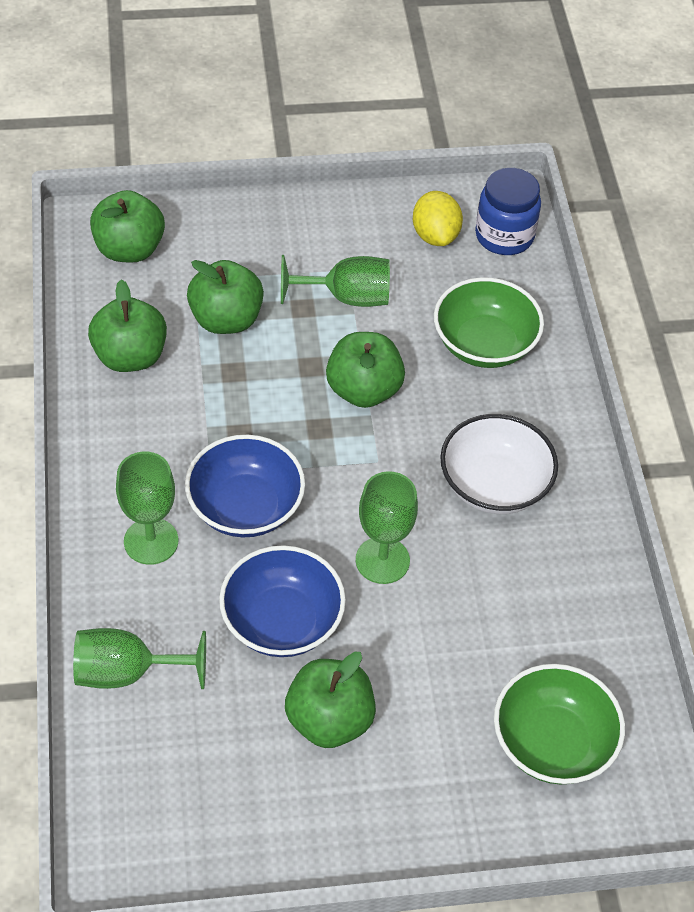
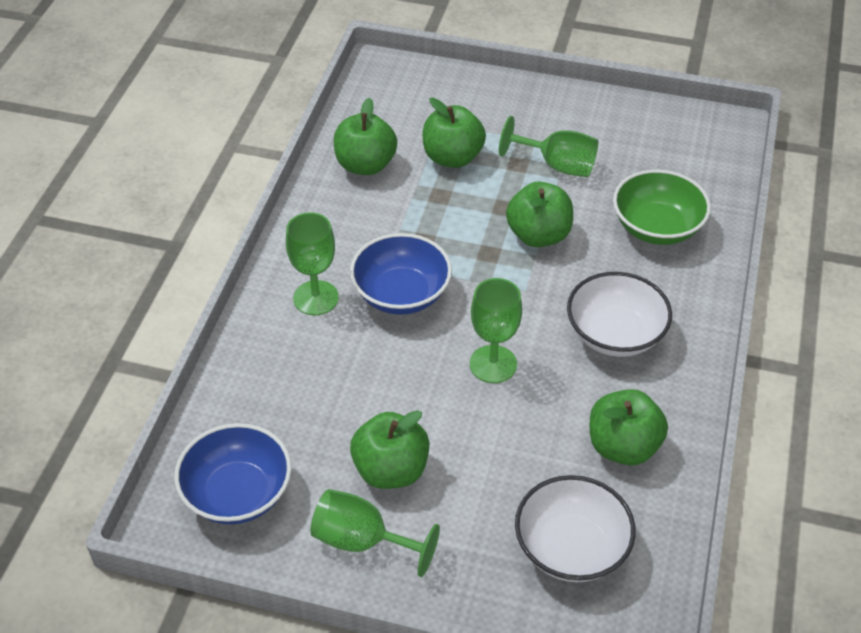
camera: 25 degrees right, 5 degrees down
green goblet [73,628,206,689] -> green goblet moved to [310,489,440,577]
green apple [90,190,165,262] -> green apple moved to [590,389,668,465]
blue bowl [219,545,346,657] -> blue bowl moved to [174,423,291,524]
yellow lemon [413,191,463,246] -> none
blue jar [475,168,541,255] -> none
green bowl [494,664,625,785] -> white bowl [515,475,636,582]

